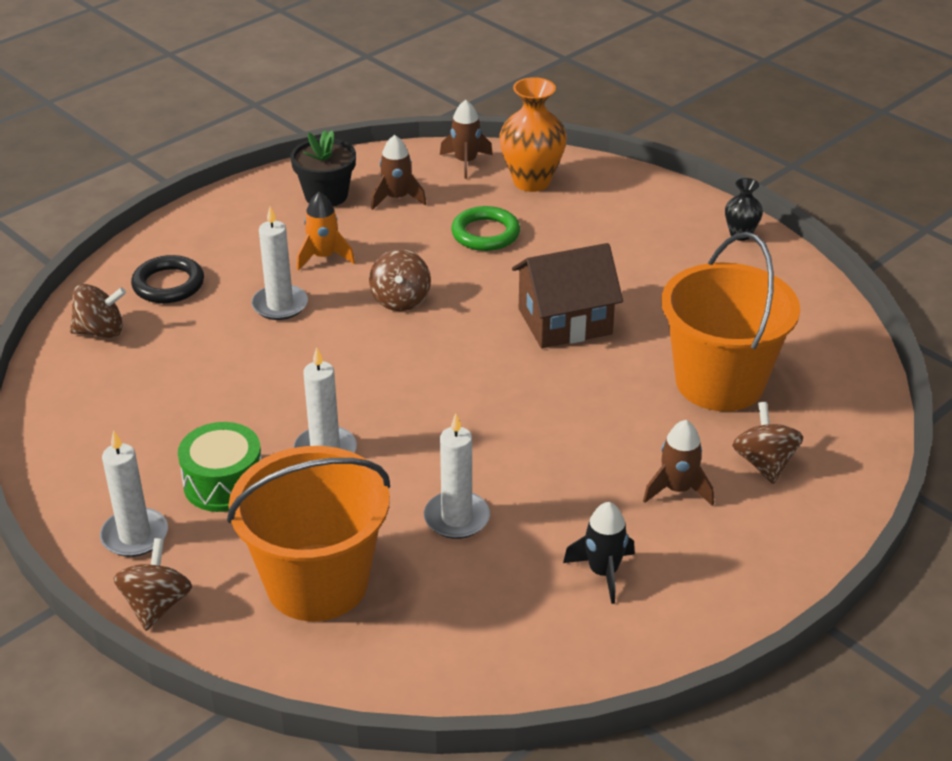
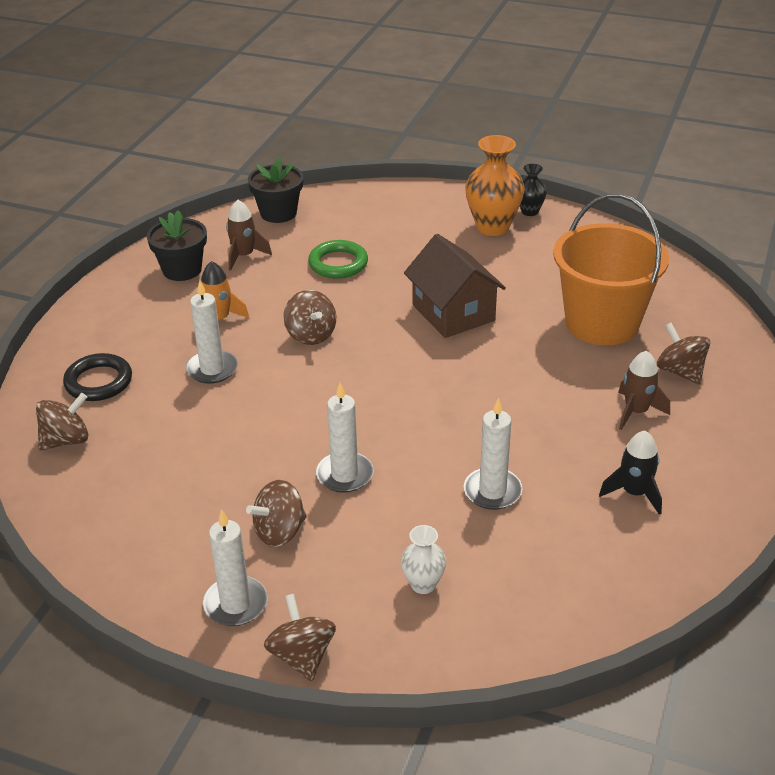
camera: 25 degrees left, 0 degrees up
green drum [178,422,262,512] -> brown spinning top [246,480,307,547]
orange bucket [227,446,390,621] -> white vase [401,525,446,594]
brown rocket [440,100,493,179] -> black flower pot [248,156,303,223]
orange vase [500,77,567,192] -> orange vase moved to [465,135,525,236]
brown house [512,243,623,349] -> brown house turned 75 degrees counterclockwise [404,234,506,338]

